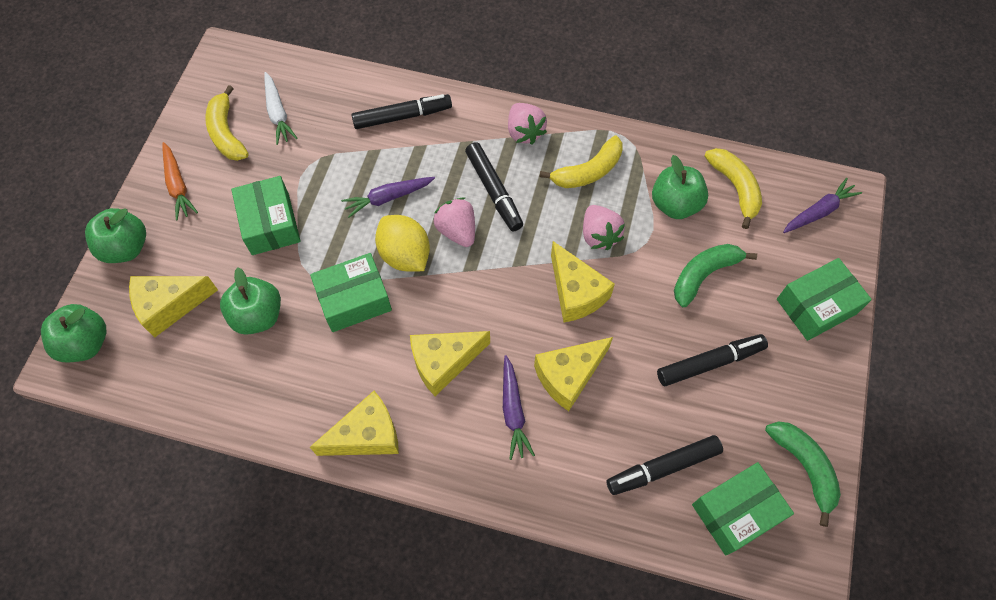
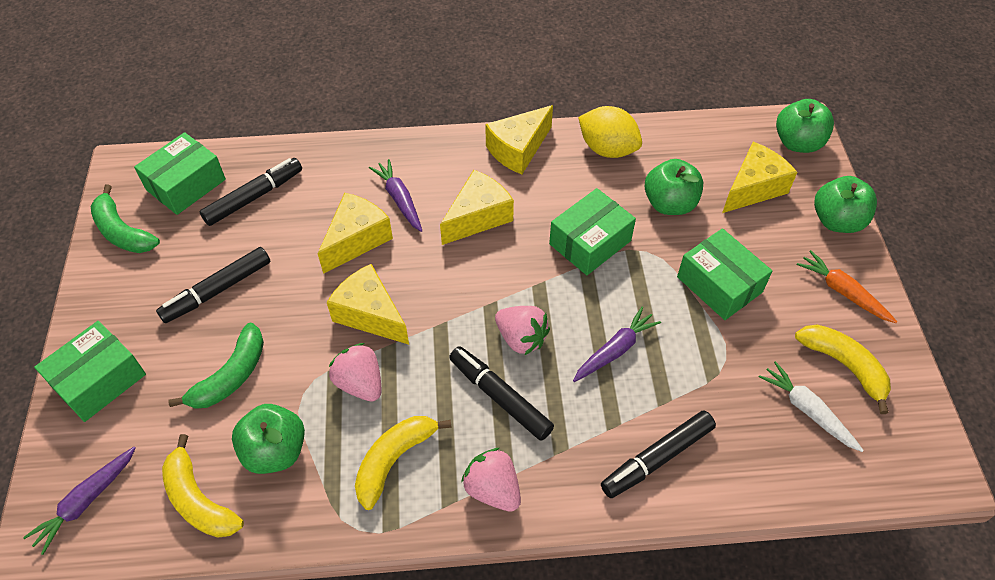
camera: 160 degrees right, 10 degrees down
yellow lemon [375,215,430,272] -> yellow lemon moved to [578,106,642,158]

